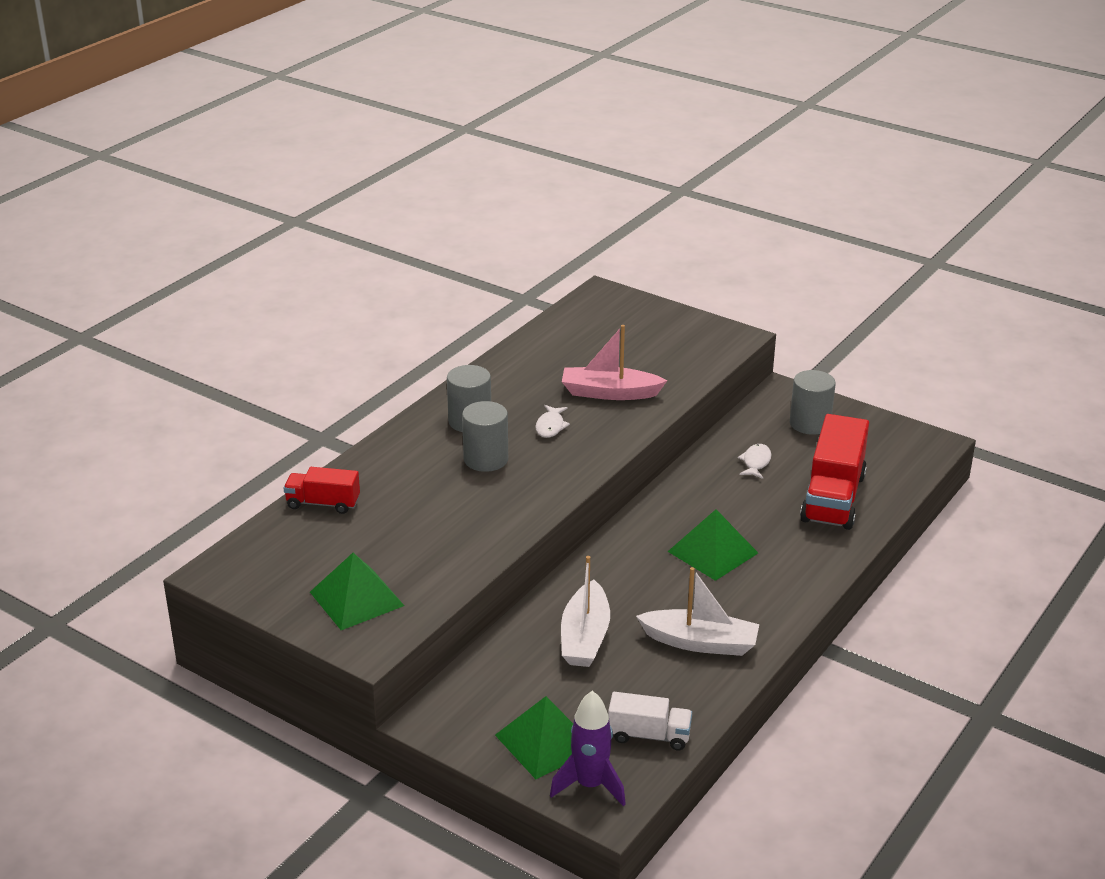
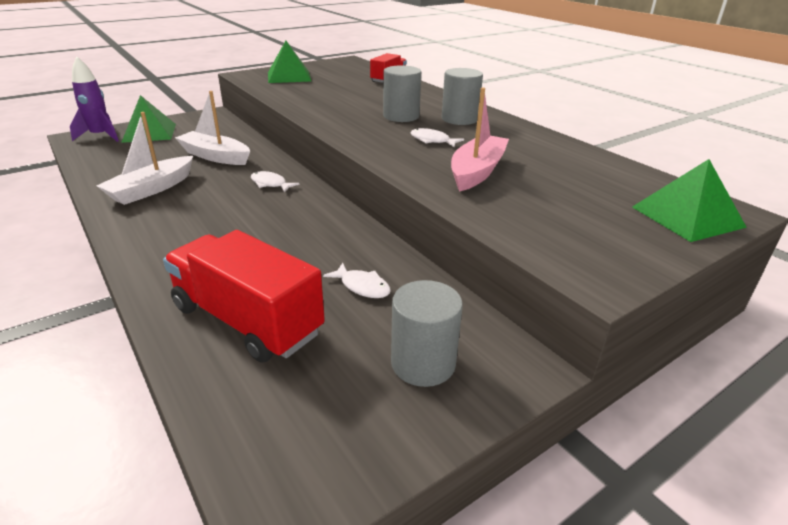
camera: 110 degrees right, 0 degrees up
white truck [608,692,692,750] -> none
green pyramid [667,509,758,581] -> green pyramid moved to [632,159,747,242]
none -> white fish [251,171,300,193]

